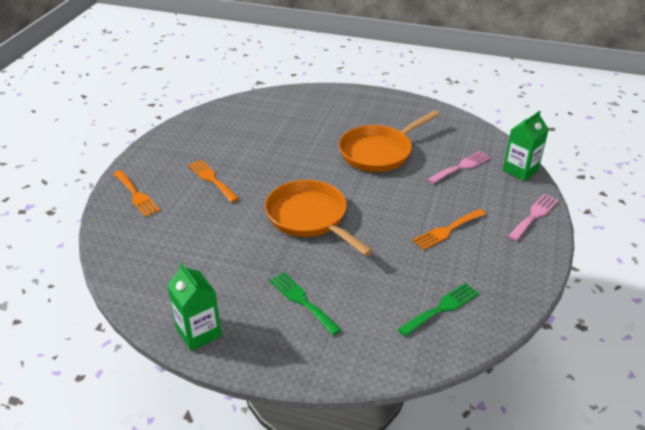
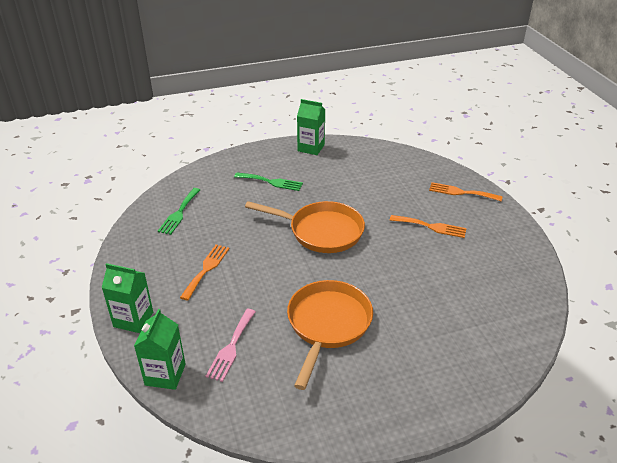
camera: 145 degrees right, 0 degrees up
pink fork [508,194,559,241] -> green carton [102,263,153,333]

